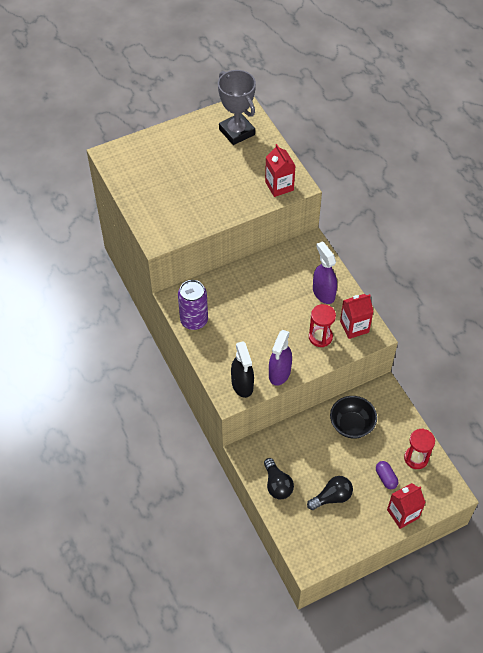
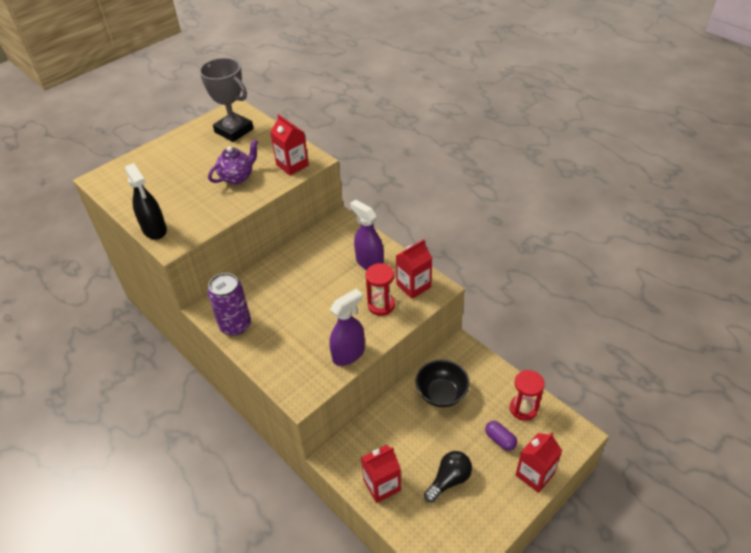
camera: 15 degrees left, 10 degrees down
black spray bottle [231,341,254,398] -> black spray bottle moved to [125,163,167,240]
black light bulb [264,458,294,499] -> red carton [361,445,401,503]
purple spray bottle [269,330,292,386] -> purple spray bottle turned 135 degrees counterclockwise [329,289,365,366]
none -> purple teapot [208,139,258,185]

